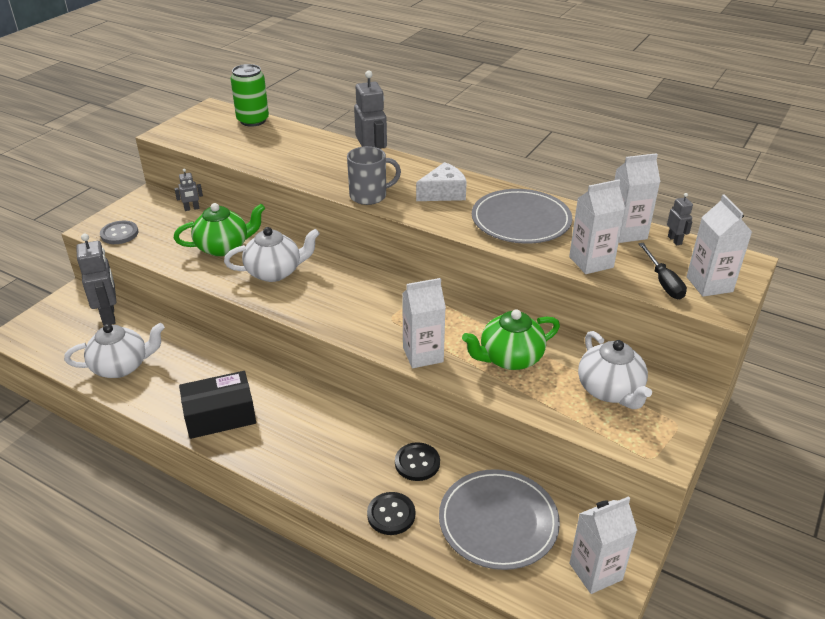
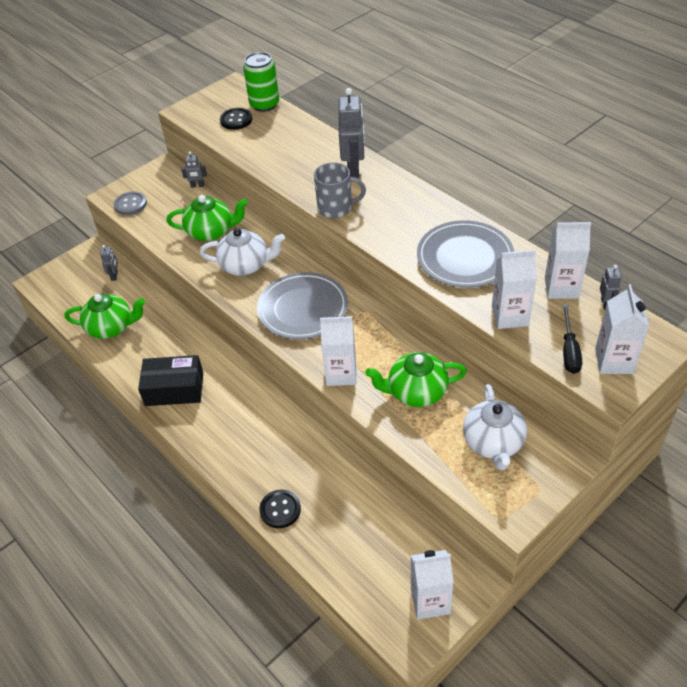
camera: 20 degrees right, 10 degrees up
white teapot [64,323,165,378] -> green teapot [64,294,145,339]
grey robot [76,234,117,326] -> grey robot [100,245,118,281], size x0.49
black button [395,442,440,481] -> black button moved to [220,108,252,130]
white cheese [416,162,467,201] -> none
grey plate [439,469,560,570] -> grey plate moved to [257,272,348,339]

